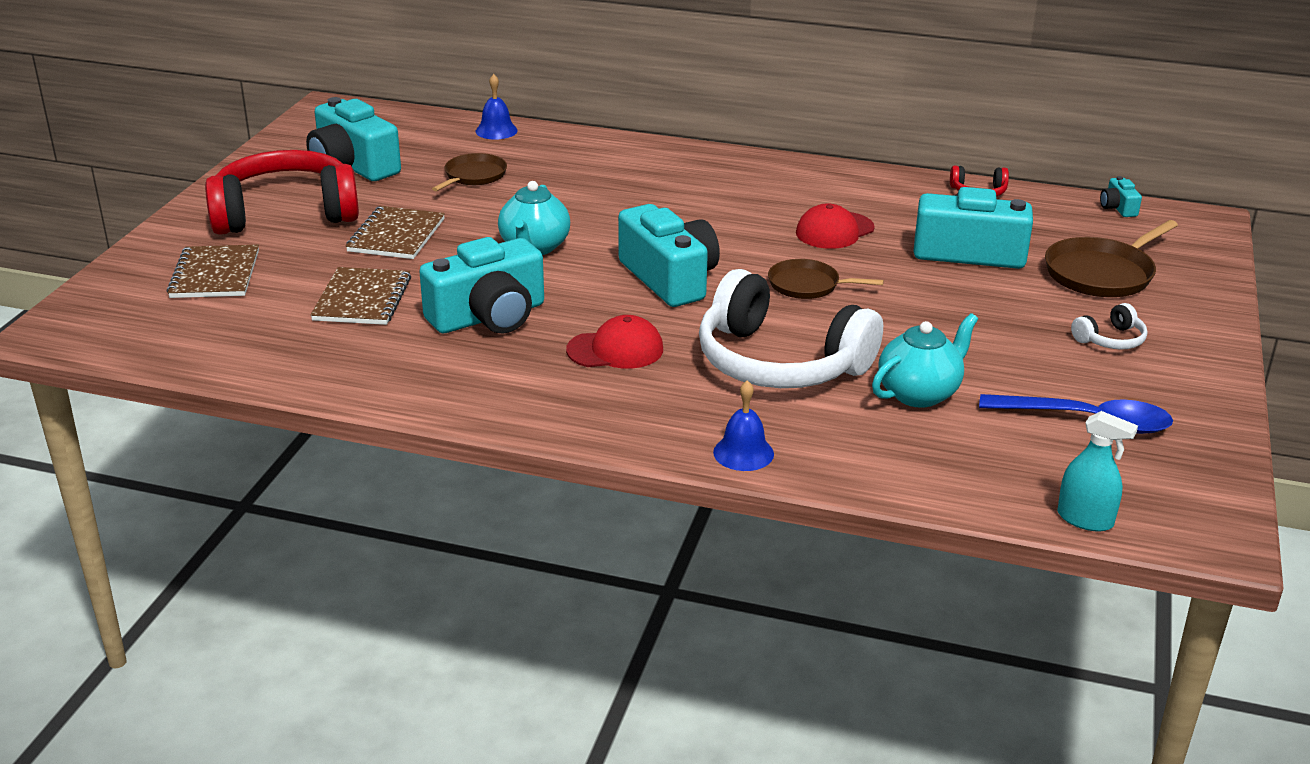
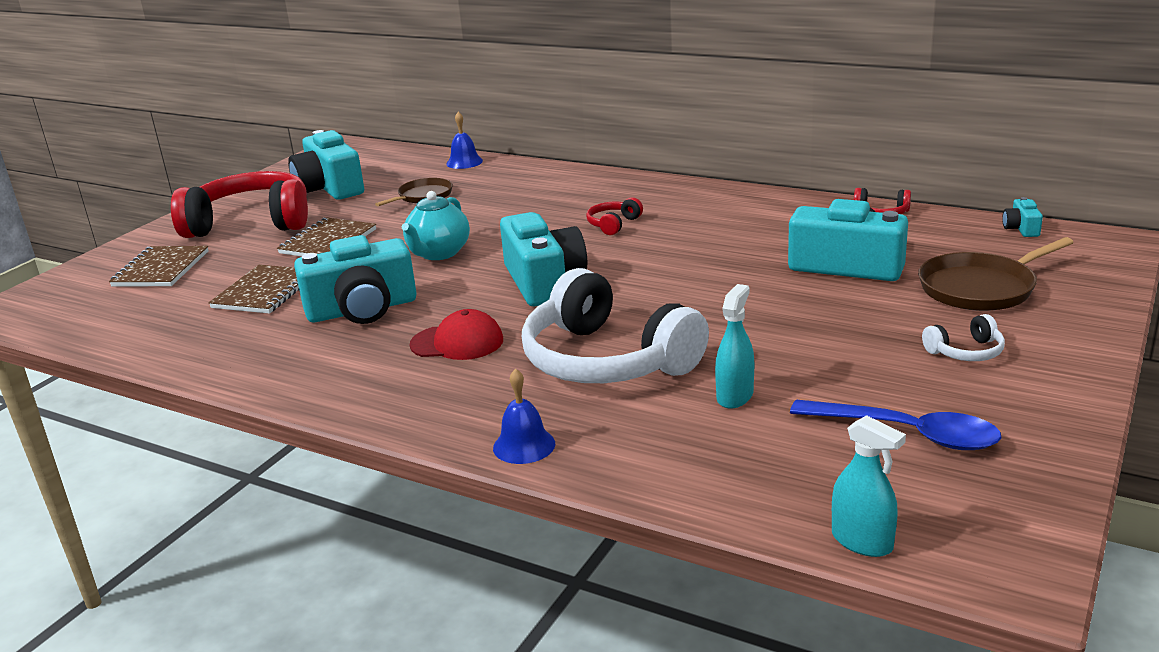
camera: 15 degrees right, 5 degrees down
brown pan [768,259,884,299] -> none
red cap [796,204,875,249] -> none
turquoise teapot [872,313,978,408] -> turquoise spray bottle [715,284,754,409]
none -> red headphones [586,198,643,235]

